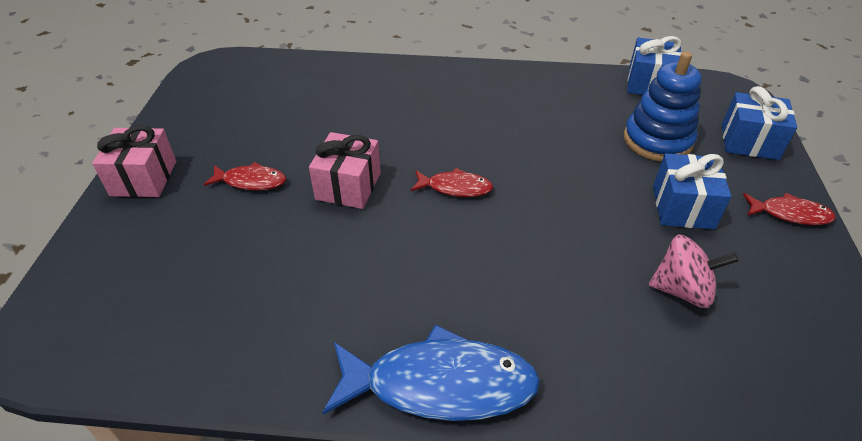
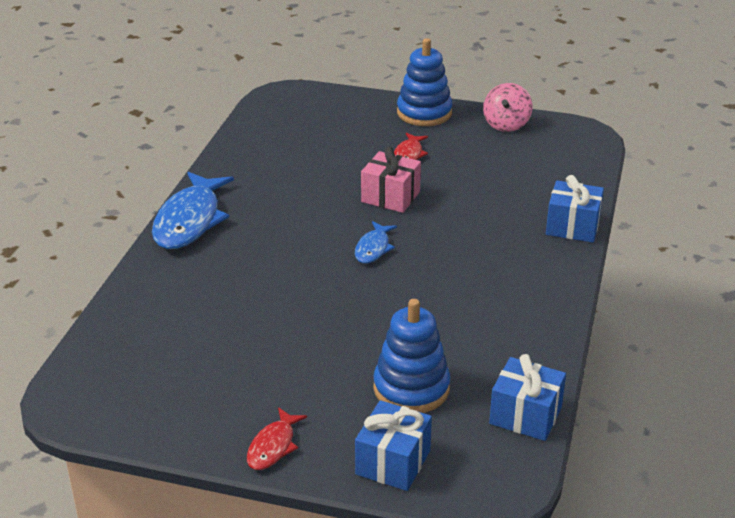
camera: 100 degrees right, 10 degrees down
pink gift [92,125,176,197] -> blue stacking toy [397,38,453,126]
red fish [411,168,493,197] -> blue fish [355,221,397,263]
pink spinning top [649,234,739,308] -> pink spinning top moved to [483,83,533,132]
blue gift [653,153,731,229] -> blue gift moved to [546,175,604,242]

